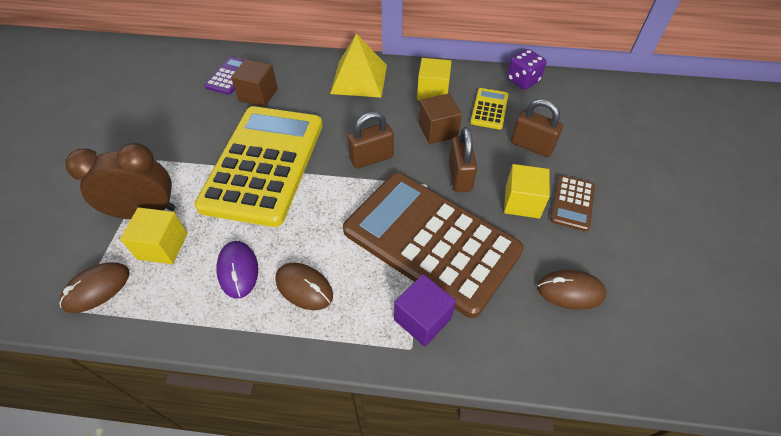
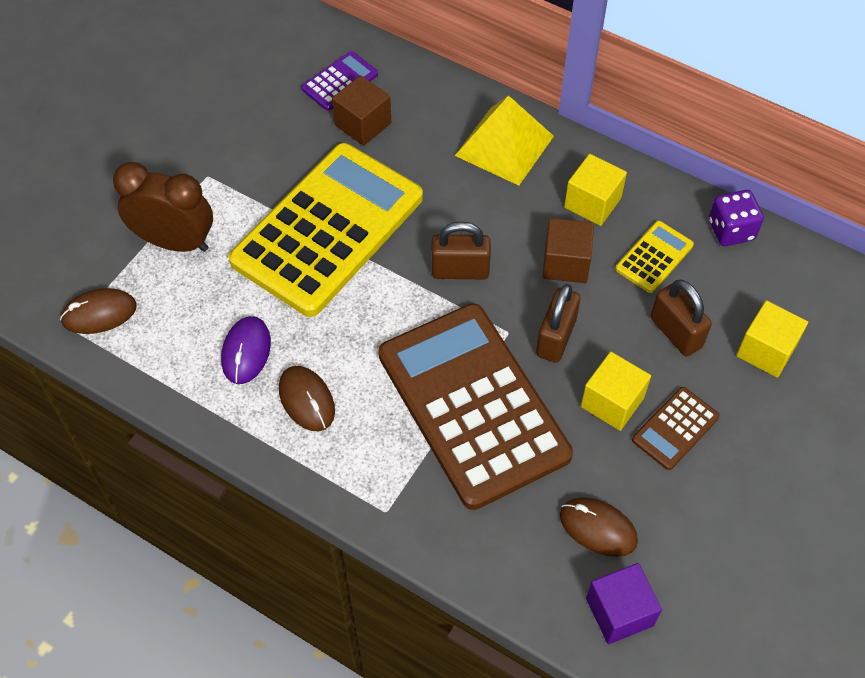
camera: 25 degrees right, 5 degrees up
yellow cube [120,207,187,264] -> yellow cube moved to [736,300,808,378]
purple cube [394,274,456,347] -> purple cube moved to [586,563,662,644]

